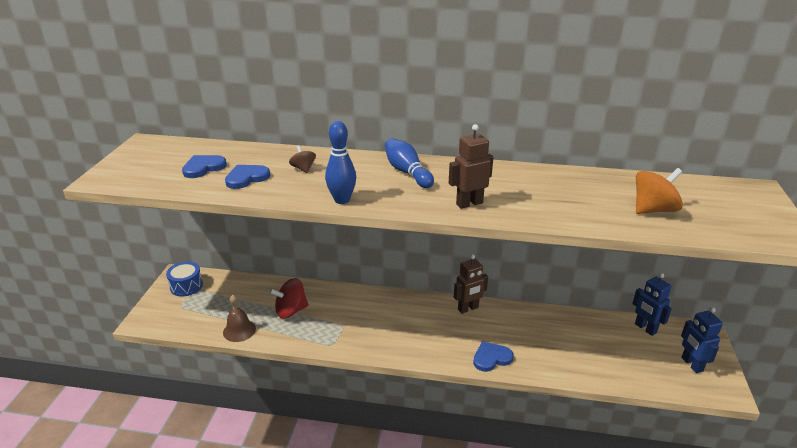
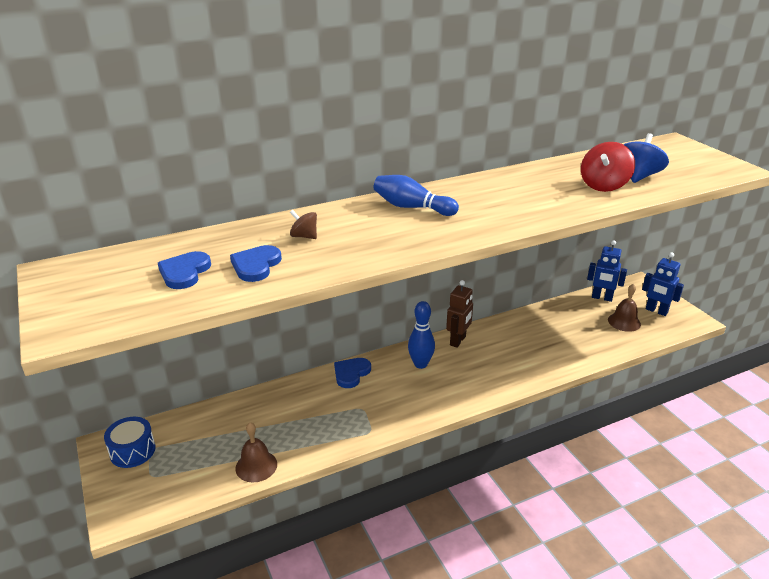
camera: 35 degrees left, 0 degrees up
red spinning top [269,278,309,319] -> red spinning top moved to [581,142,635,192]
blue bowling pin [325,121,356,204] -> blue bowling pin moved to [408,301,435,369]
brown robot [449,124,493,209] -> none
blue heart [473,341,514,372] -> blue heart moved to [334,358,371,388]
orange spinning top [636,168,683,214] -> blue spinning top [623,133,669,183]
none -> brown bell [608,284,641,332]

